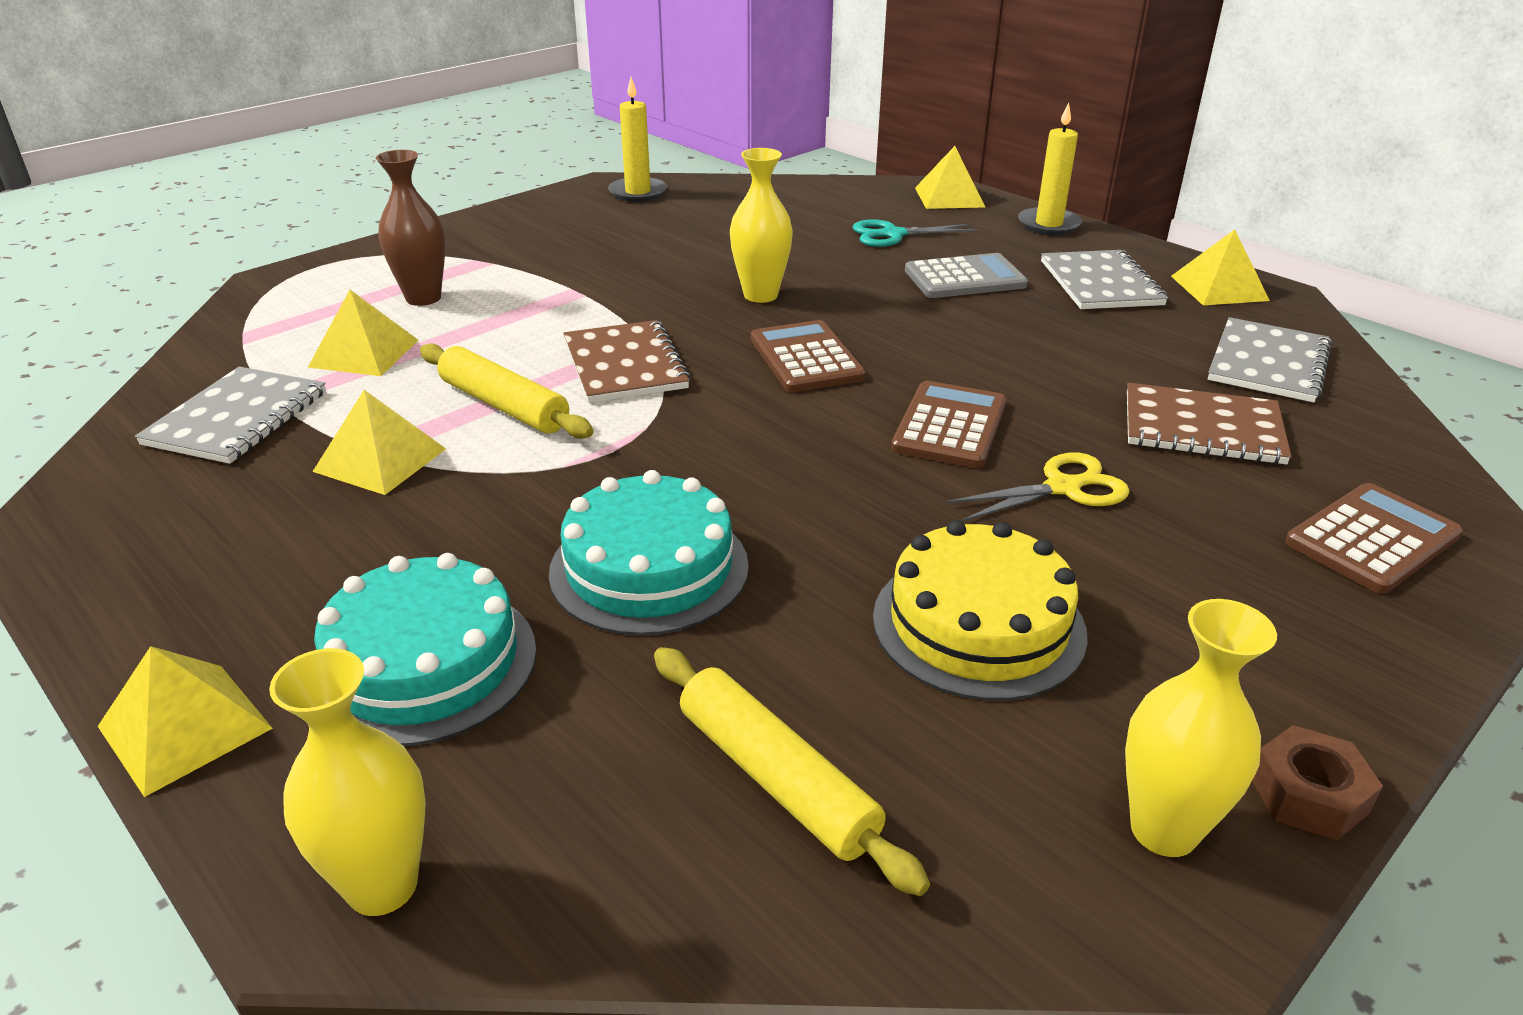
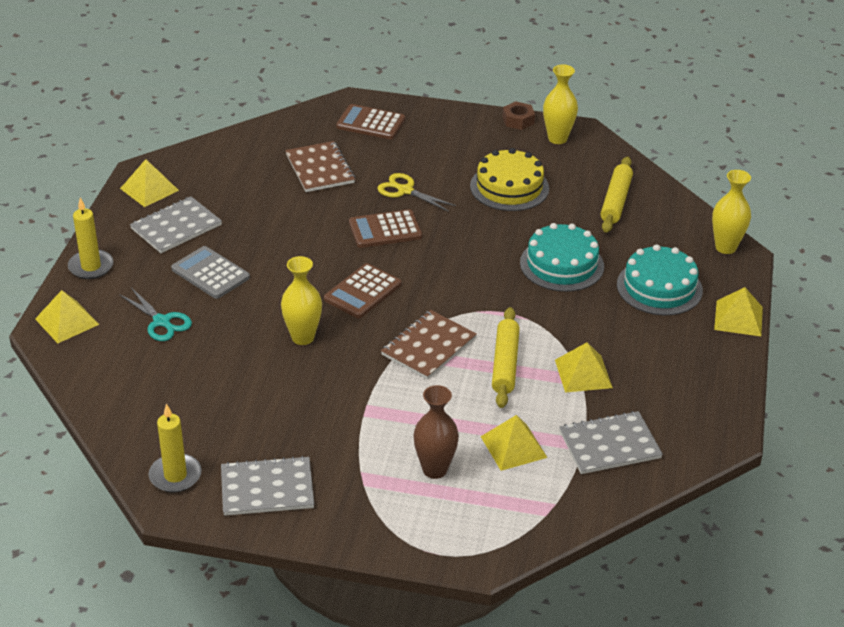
camera: 125 degrees left, 5 degrees up
grey notebook [1208,317,1332,403] -> grey notebook moved to [221,456,314,516]

